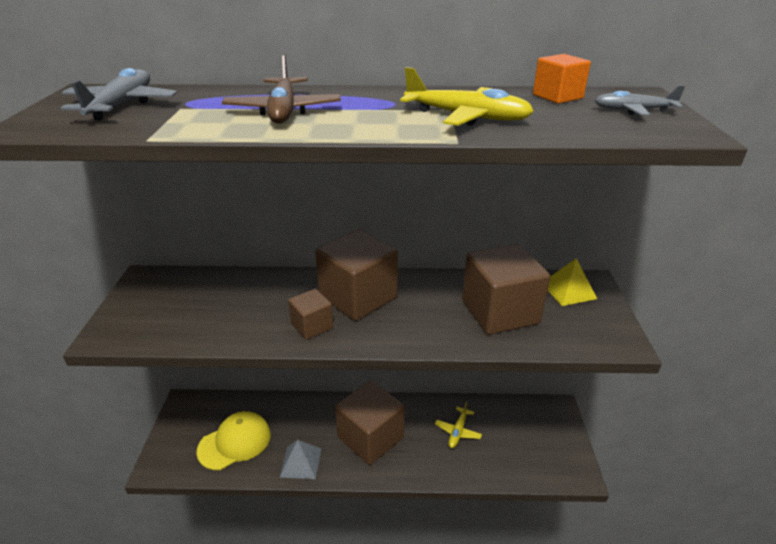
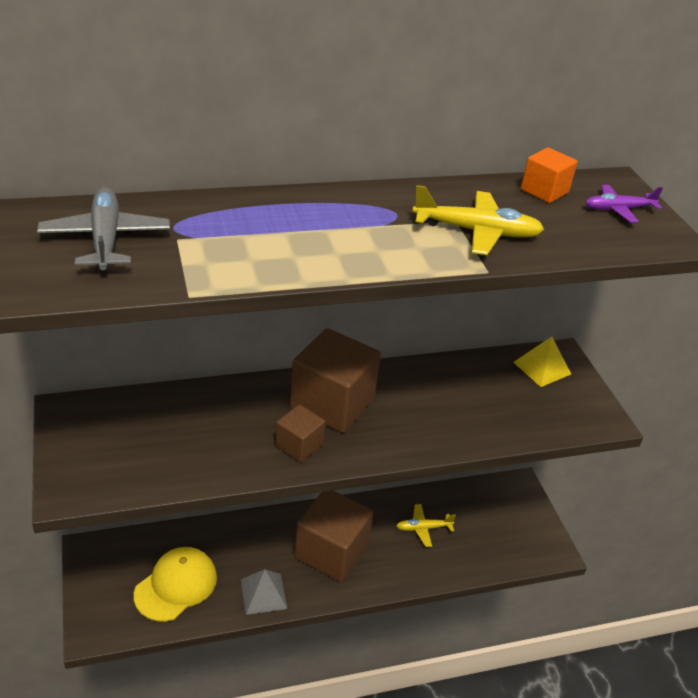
camera: 20 degrees left, 5 degrees up
brown plane [222,54,341,124] -> none
yellow plane [435,401,482,448] -> yellow plane turned 75 degrees clockwise [396,504,456,547]
brown cube [462,244,550,335] -> none
grey plane [595,85,685,116] -> purple plane [586,185,663,222]

